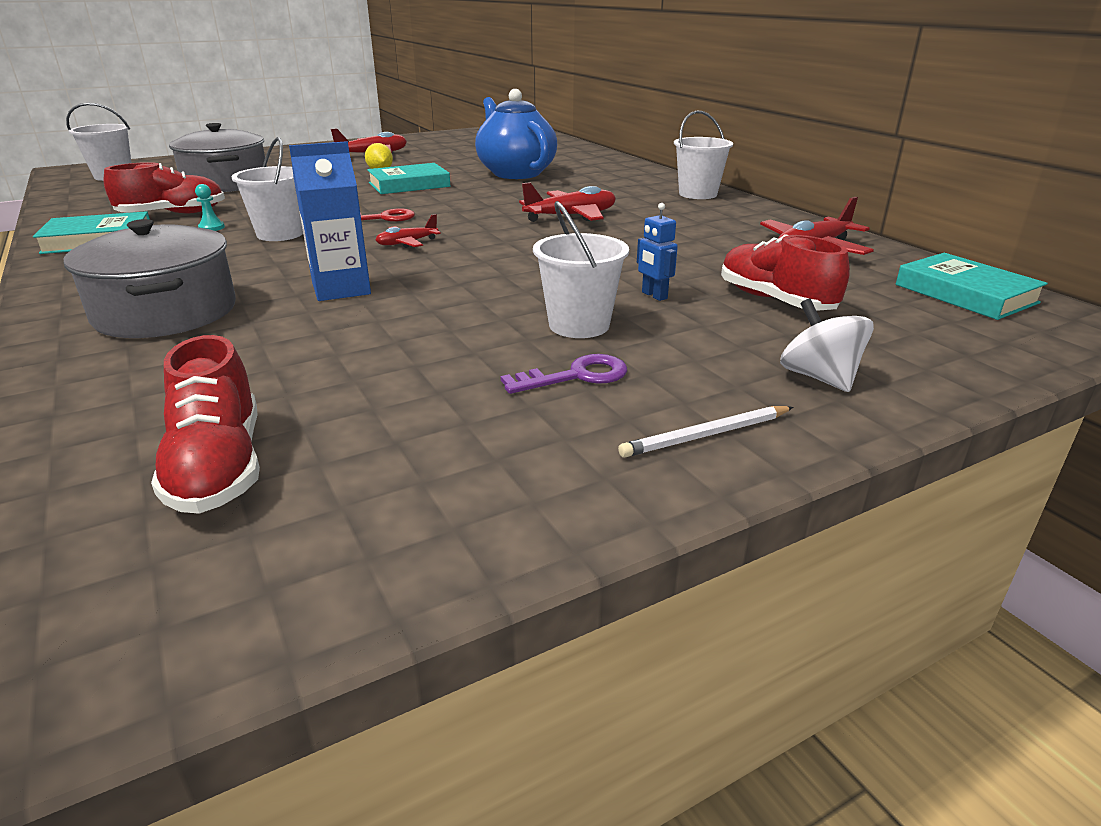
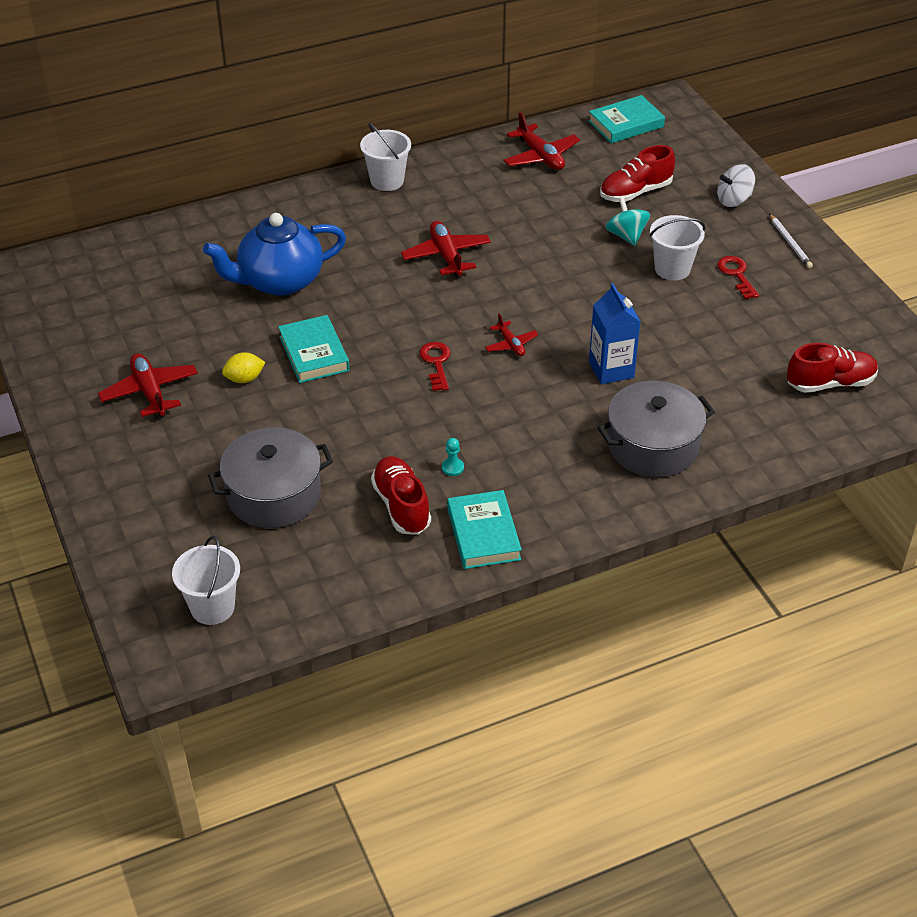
camera: 85 degrees left, 15 degrees up
white bucket [231,137,303,241] -> none
purple key [501,354,627,394] -> red key [717,256,759,299]
blue robot [637,203,678,301] -> turquoise spinning top [606,197,650,246]

